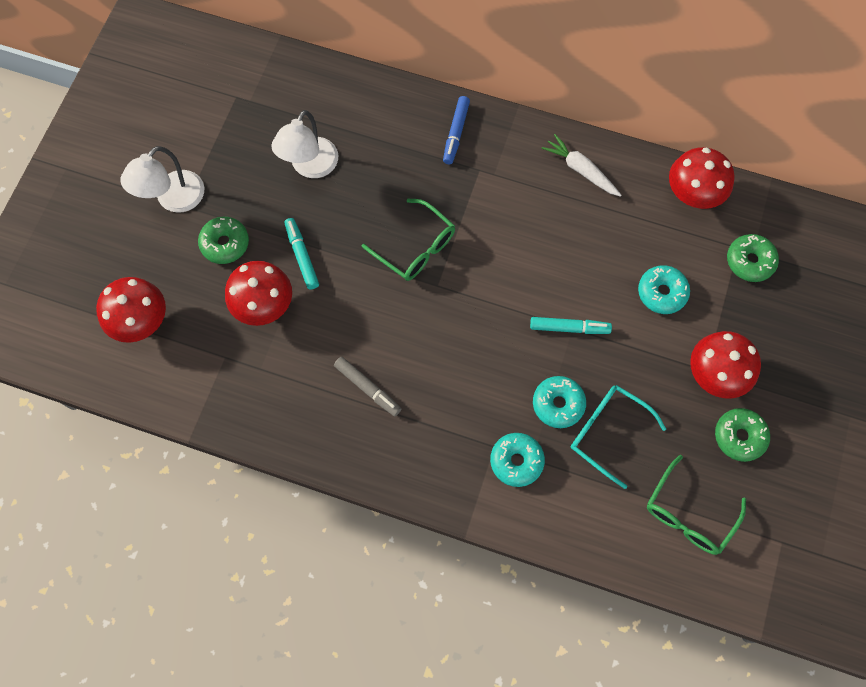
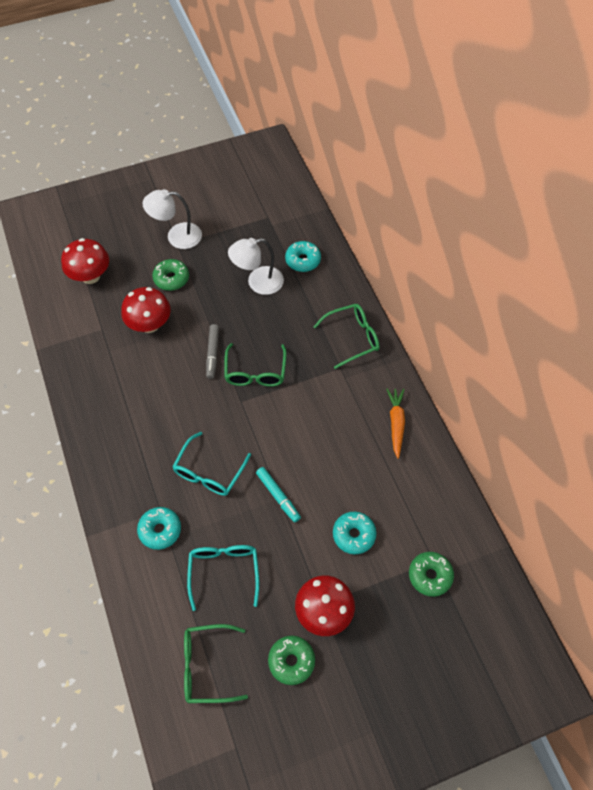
camera: 50 degrees right, 10 degrees down
turquoise marker [284,218,319,290] -> none
grey marker [334,357,401,416] -> grey marker moved to [206,324,219,379]
blue marker [443,96,470,164] -> green glasses [313,304,380,369]
turquoise donut [533,376,586,428] -> turquoise donut moved to [285,241,321,272]
white carrot [542,134,621,197] -> orange carrot [386,389,405,459]
red mushroom [669,147,735,209] -> none
none -> turquoise glasses [173,432,251,496]

